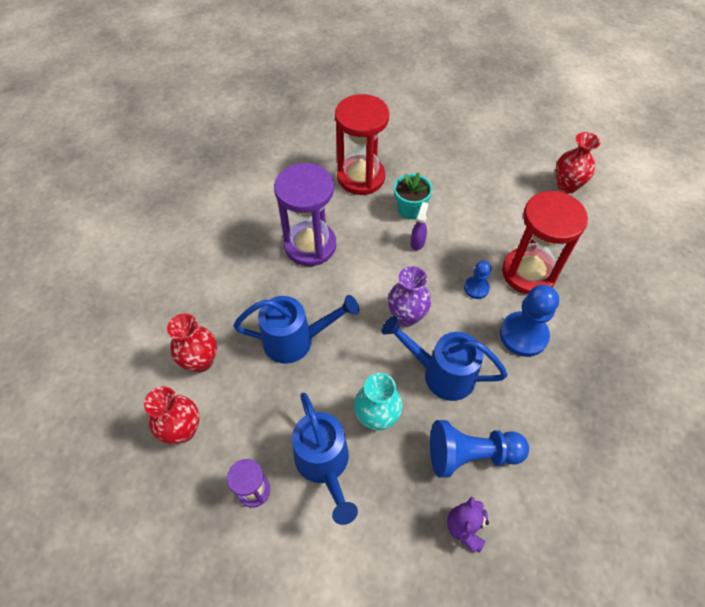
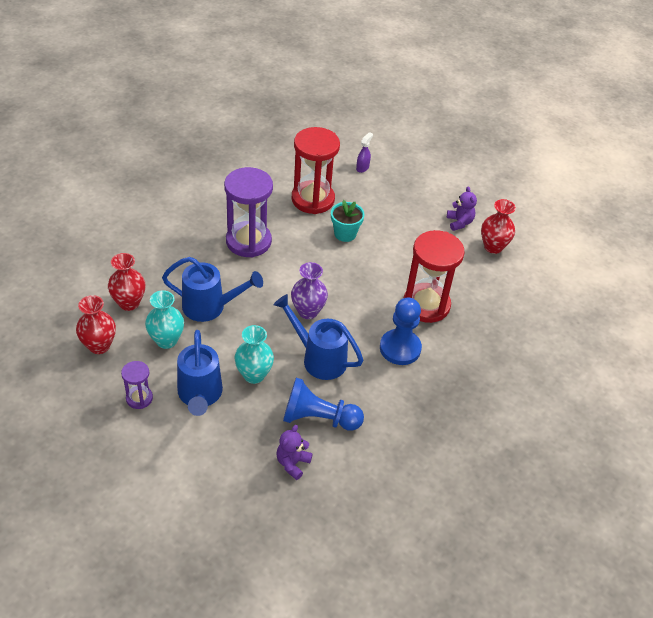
camera: 10 degrees right, 10 degrees down
purple spray bottle [411,202,428,251] -> purple spray bottle moved to [356,132,373,173]
blue pawn [464,261,491,299] -> none
none -> turquoise vase [145,290,184,349]
none -> purple teddy bear [447,186,477,231]

